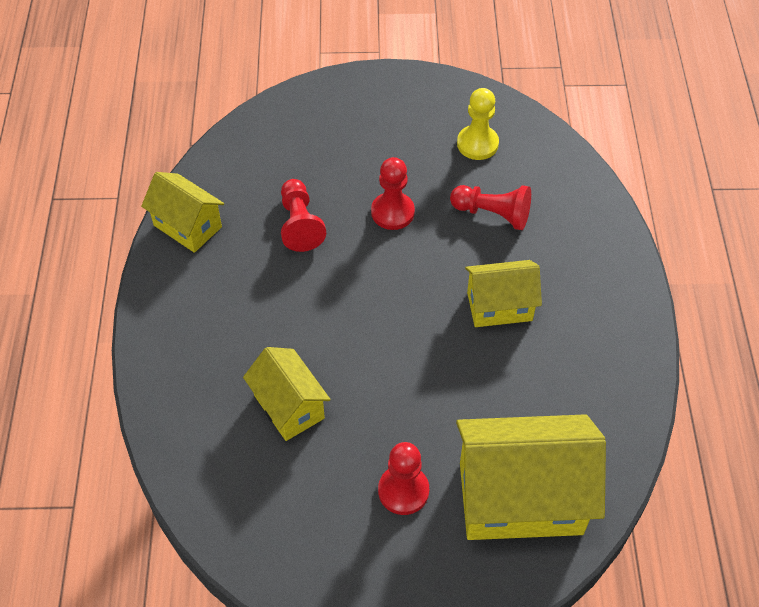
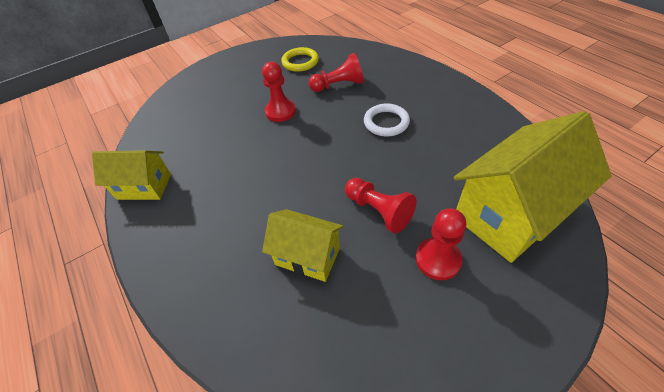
camera: 30 degrees left, 5 degrees down
red pawn [281,179,326,252] -> red pawn moved to [345,178,416,234]
yellow pawn [457,88,499,160] -> yellow ring [281,47,319,72]
yellow house [465,260,542,327] -> white ring [364,104,410,136]

